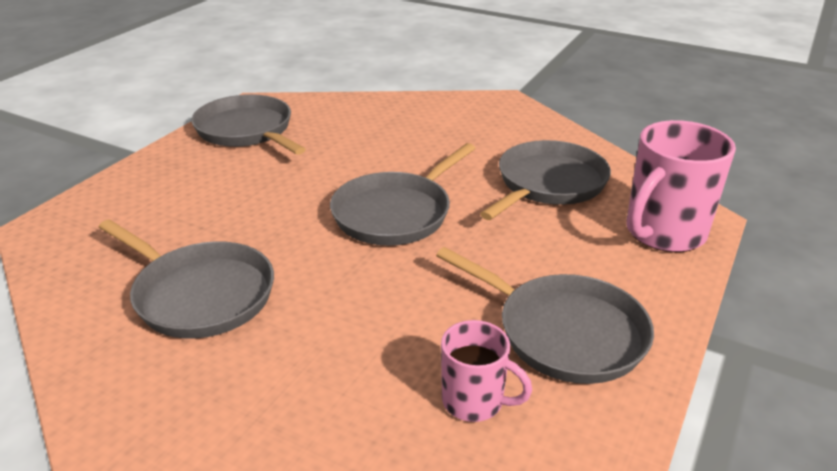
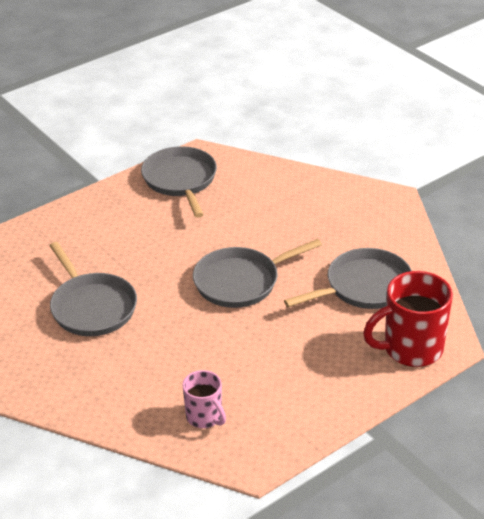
camera: 25 degrees right, 5 degrees up
grey pan [436,247,654,384] -> none
pink mug [626,120,736,252] -> red mug [363,271,453,367]

